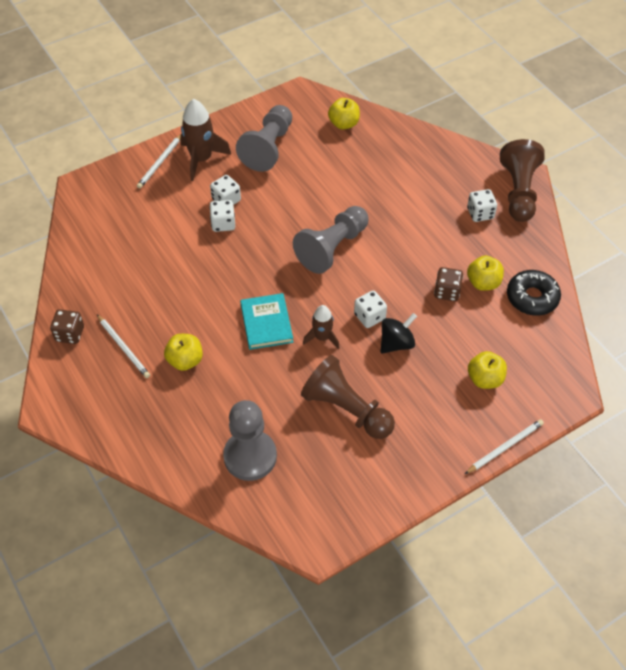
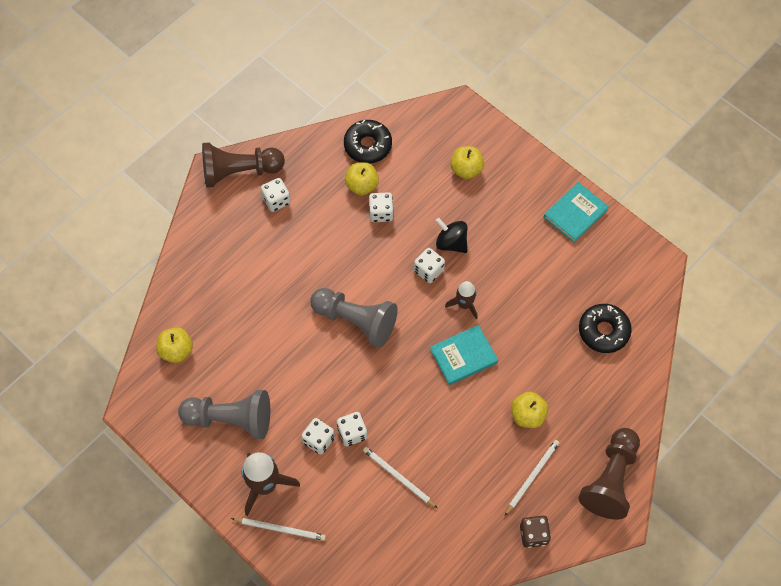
camera: 105 degrees left, 10 degrees up
grey pawn [223,400,277,481] -> black donut [579,304,632,353]
brown pawn [301,355,395,439] -> brown pawn moved to [579,428,640,520]
brown dice [434,267,463,301] -> white dice [369,192,394,222]
white pencil [465,419,544,474] -> white pencil moved to [363,447,437,508]
none -> turquoise book [544,182,609,243]

